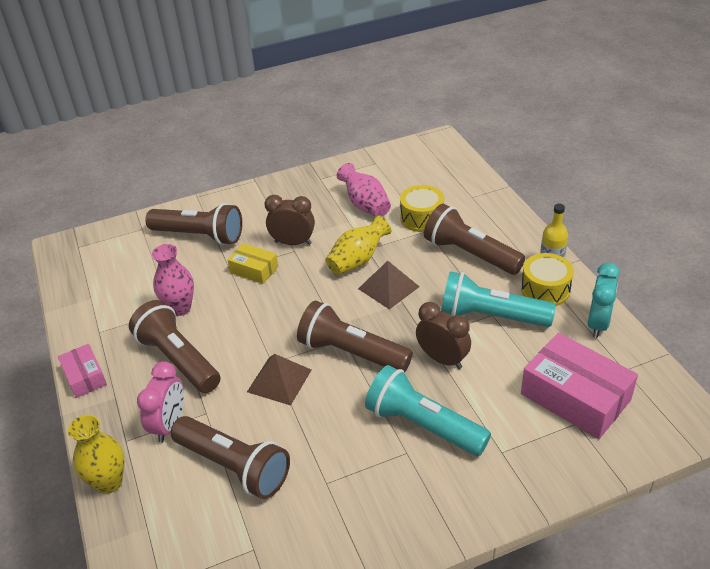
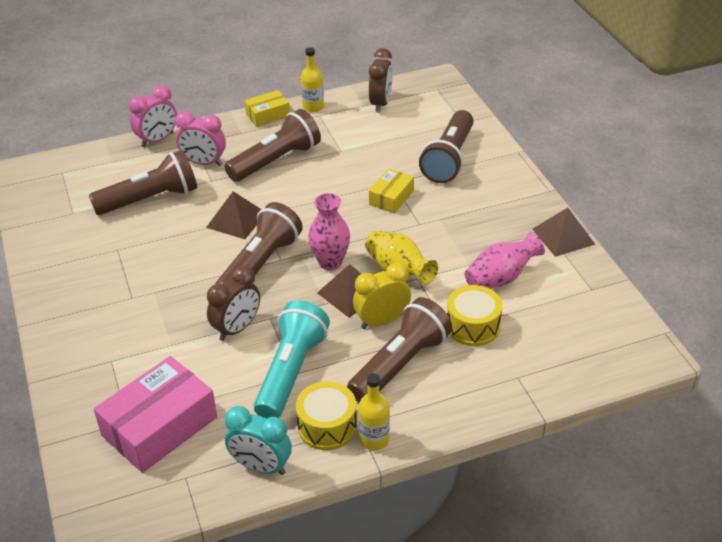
camera: 90 degrees right, 0 degrees up
pink box [58,344,107,398] -> yellow box [244,90,290,127]
yellow vase [68,415,124,494] -> pink clock [129,85,177,147]
pink vase [152,244,194,316] -> pink vase moved to [308,193,350,270]
brown flashlight [171,416,290,499] -> brown flashlight turned 150 degrees counterclockwise [89,150,197,215]
brown clock [264,195,315,245] -> brown clock moved to [369,48,393,113]
turquoise flashlight [365,365,491,456] -> none
none -> yellow bottle [301,47,324,112]
none -> yellow clock [353,262,411,329]
none -> brown pyramid [532,208,595,257]

